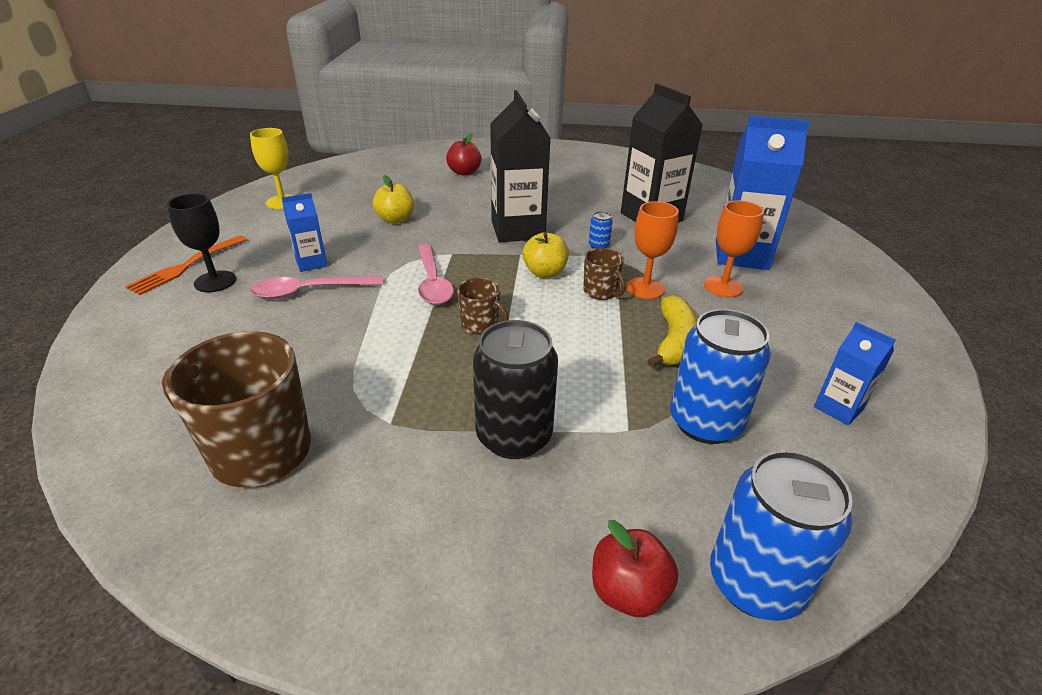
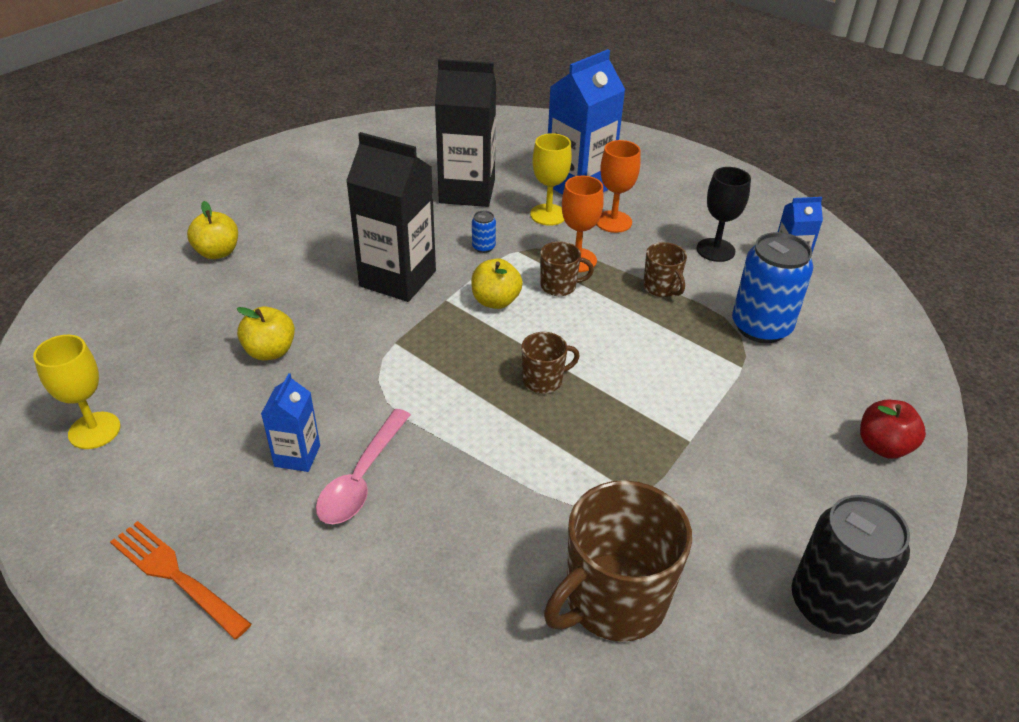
camera: 55 degrees left, 5 degrees up
orange fork [125,235,247,295] -> orange fork turned 150 degrees clockwise [110,521,251,639]
black goblet [167,193,236,292] -> black goblet moved to [697,167,751,262]
pink spoon [418,244,454,305] -> none
red apple [446,134,481,176] -> yellow apple [187,201,238,259]
black can [473,320,558,459] -> black can moved to [792,495,910,635]
yellow banana [647,295,698,368] -> brown mug [643,242,687,297]
blue can [710,450,853,621] -> none
none -> yellow goblet [530,133,572,226]

